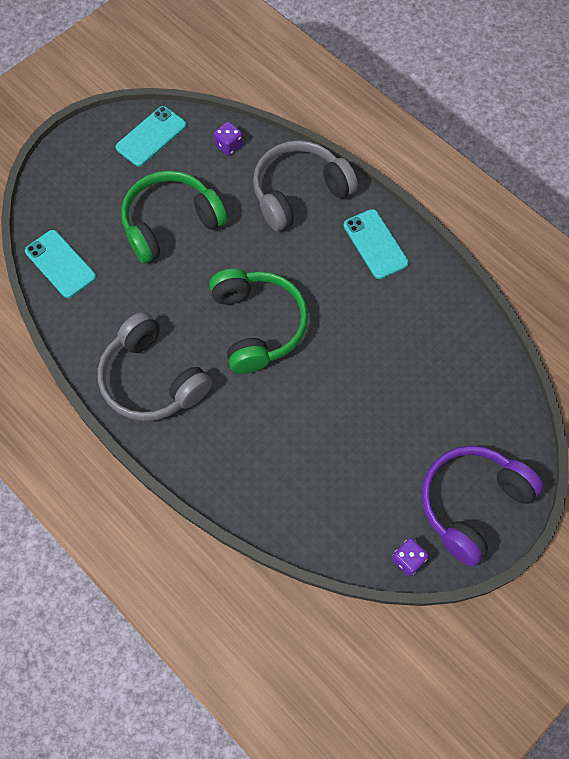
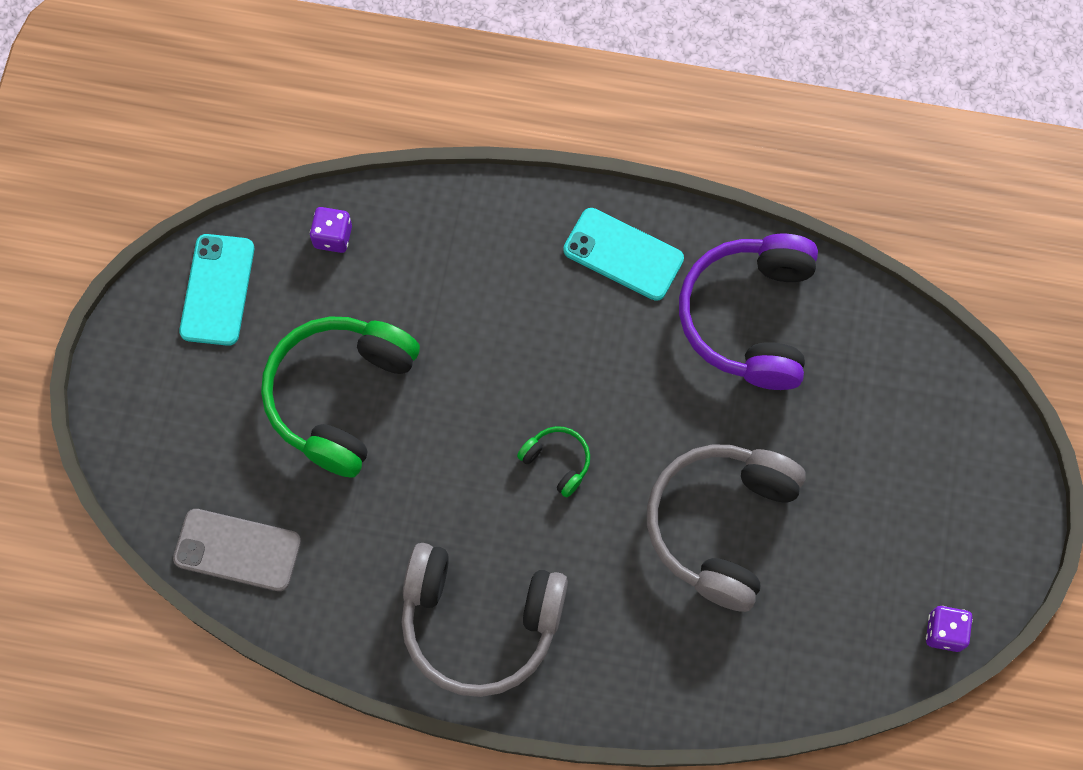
camera: 35 degrees left, 5 degrees up
turquoise phone [25,230,96,298] -> grey phone [173,509,301,591]
green headphones [209,268,308,374] -> green headphones [517,426,590,497], size x0.44
grey headphones [253,140,358,231] -> grey headphones moved to [647,444,806,612]
purple headphones [421,446,543,567] -> purple headphones moved to [679,234,818,390]

